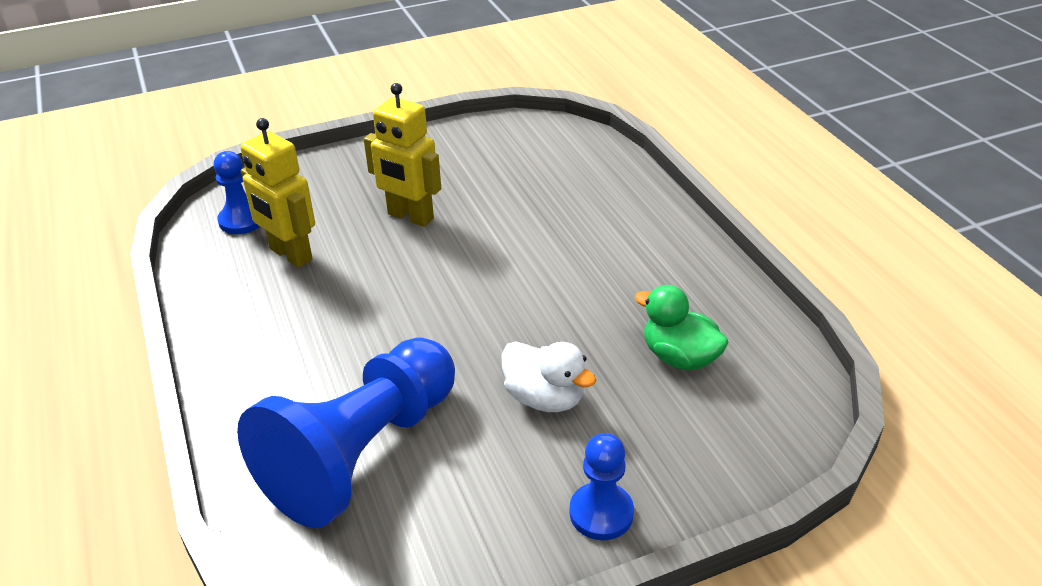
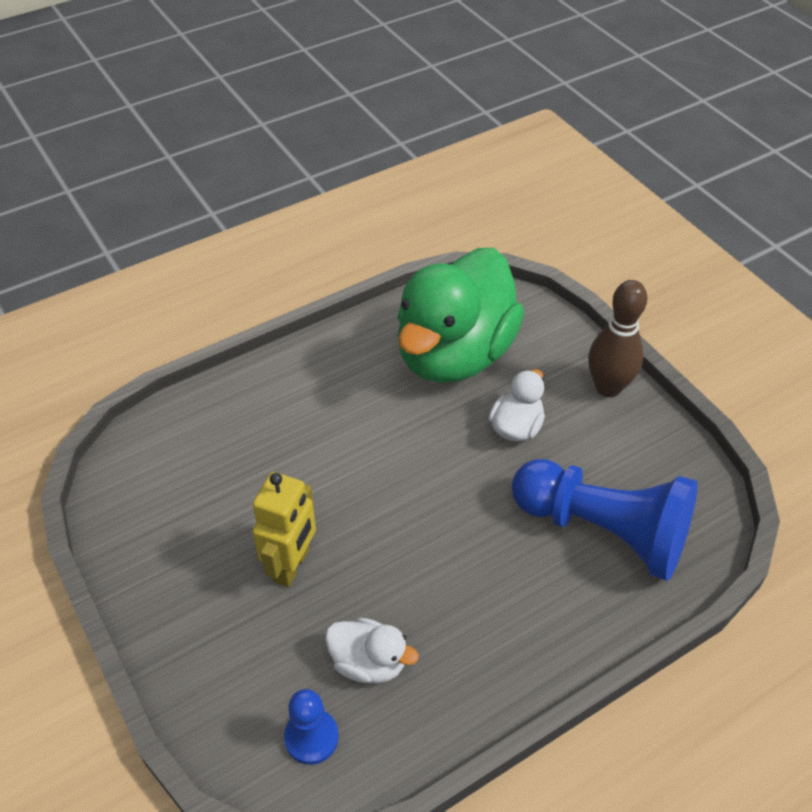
camera: 100 degrees left, 10 degrees up
yellow robot [240,118,315,268] -> white duck [325,618,419,683]
blue pawn [569,433,634,540] -> brown bowling pin [588,280,647,397]
green duck [635,285,729,371] -> green duck [397,248,524,383], size x2.35

